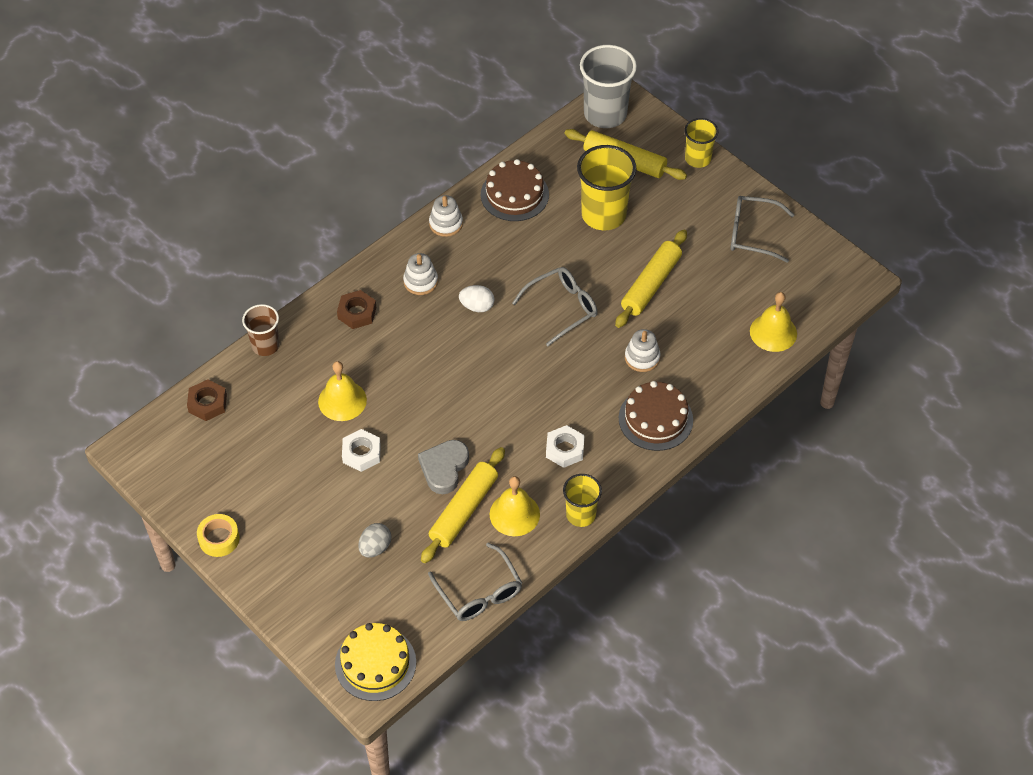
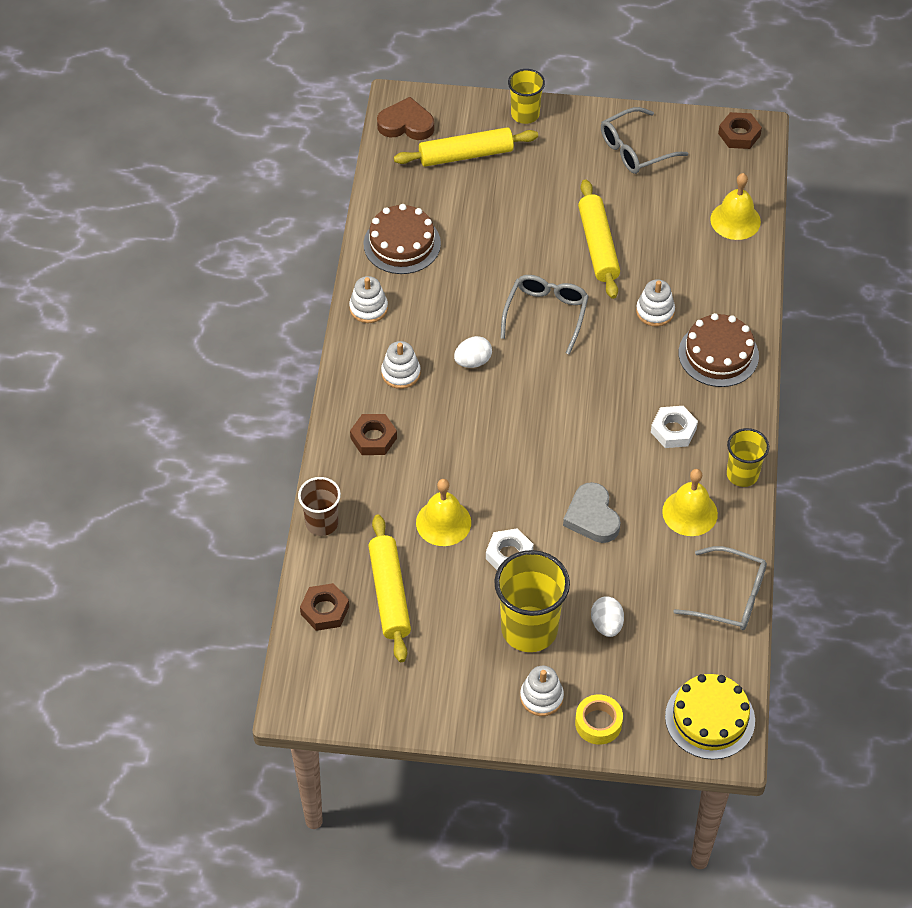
camera: 40 degrees left, 0 degrees up
yellow tape [197,514,240,557] -> yellow tape moved to [575,694,623,745]
grey egg [358,523,391,557] -> white egg [591,596,624,637]
yellow rolling pin [421,447,505,563] -> yellow rolling pin moved to [369,515,411,662]
yellow cup [577,145,637,230] -> yellow cup moved to [494,550,570,652]
grey cup [580,45,637,128] -> brown heart [377,97,434,140]
none -> white stacking toy [520,666,564,716]
none -> brown nut [718,112,762,149]

